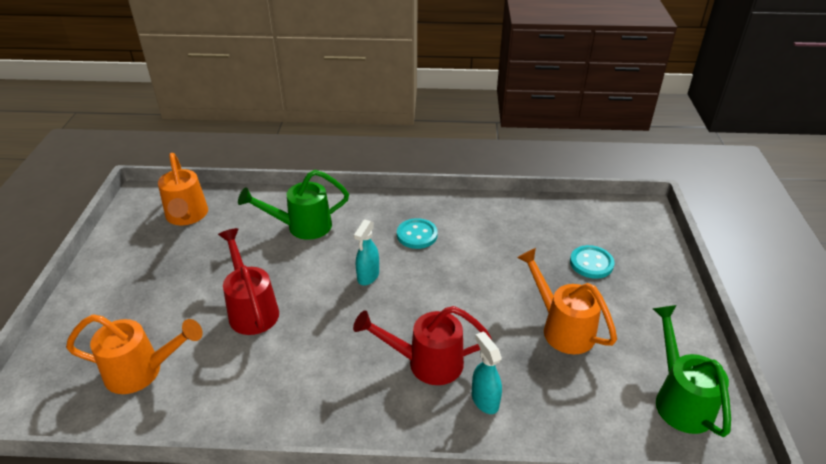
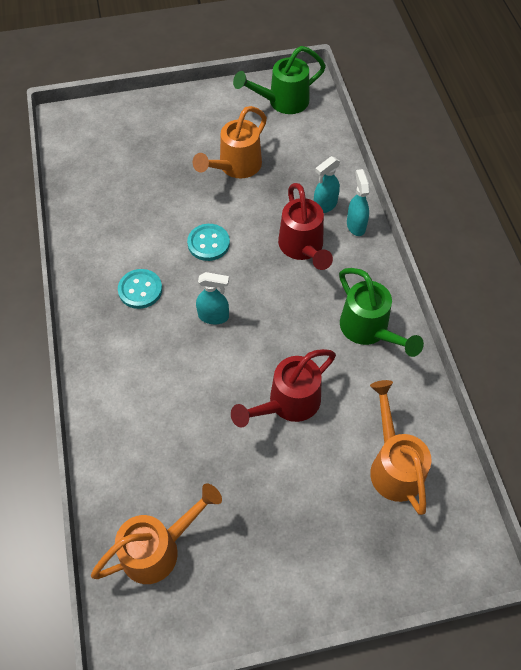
camera: 105 degrees left, 20 degrees up
green watering can [238,170,349,240] -> green watering can moved to [339,268,424,357]
turquoise button [570,245,615,279] -> turquoise button moved to [187,224,230,261]
none -> turquoise spray bottle [347,169,370,236]

